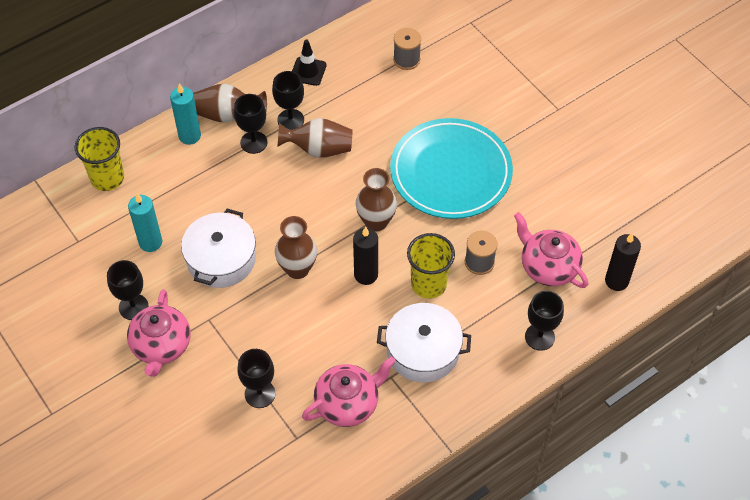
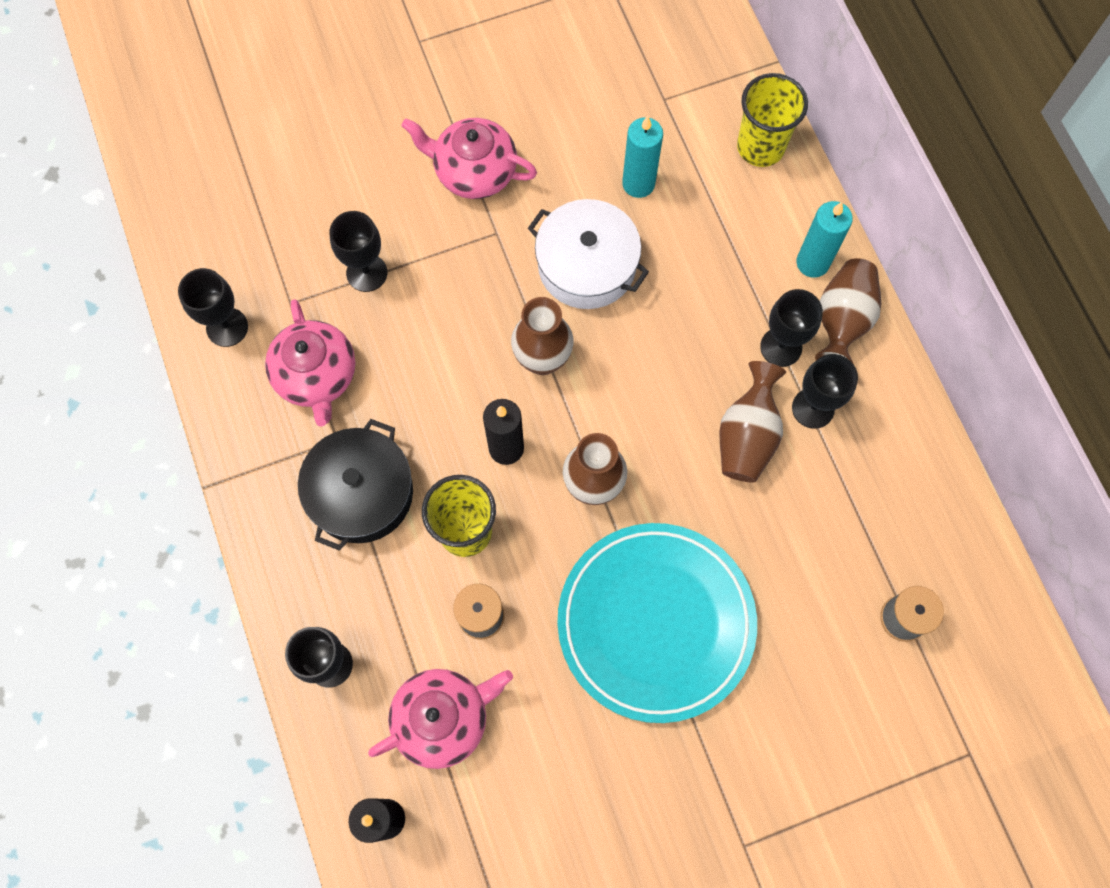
camera: 105 degrees right, 15 degrees up
black goblet [107,260,149,320] -> black goblet moved to [178,268,248,347]
black traffic cone [292,39,327,86] -> none
white pot [377,303,471,382] -> black pot [298,419,413,551]

